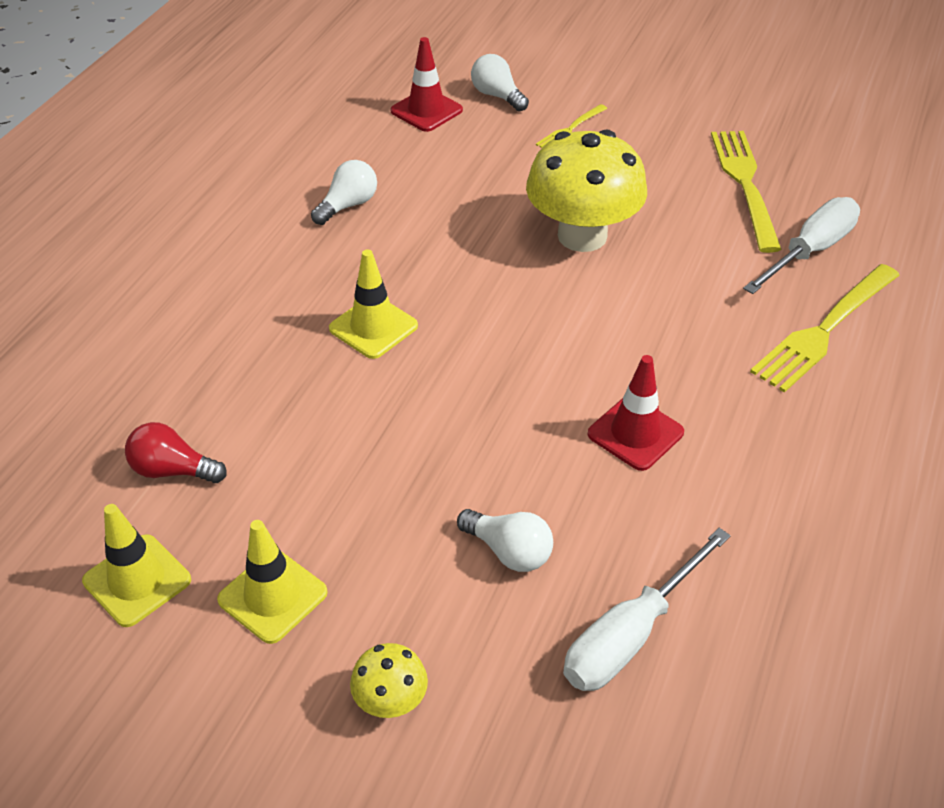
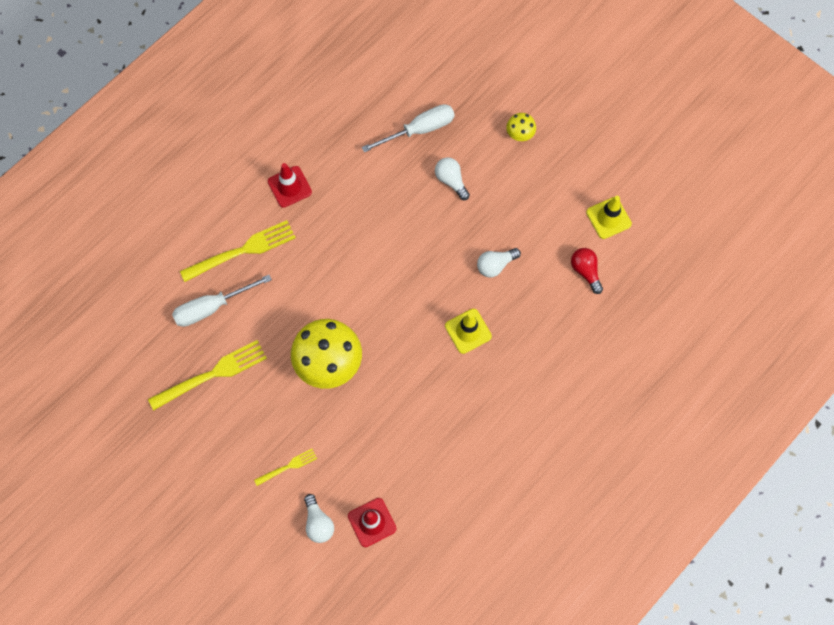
camera: 160 degrees left, 25 degrees up
red light bulb [125,422,227,483] -> red light bulb turned 150 degrees counterclockwise [571,248,603,294]
yellow traffic cone [217,520,328,644] -> none
white light bulb [311,160,377,225] -> white light bulb moved to [477,248,521,278]
red traffic cone [588,355,684,471] -> red traffic cone moved to [268,163,312,208]
yellow fork [711,131,782,253] -> yellow fork turned 135 degrees counterclockwise [148,340,267,411]

